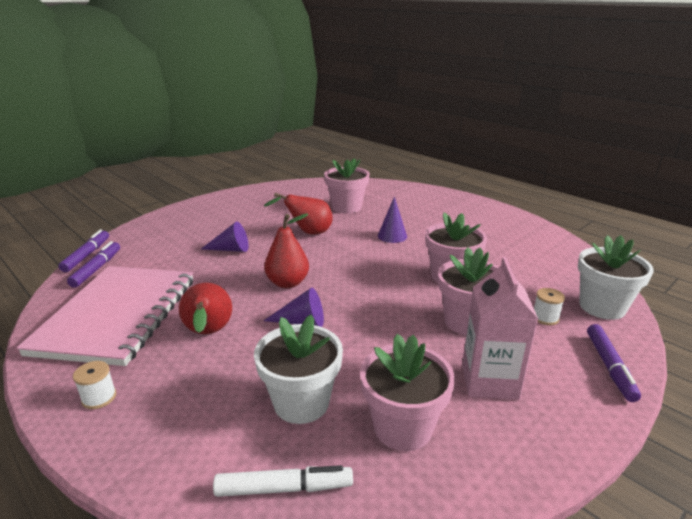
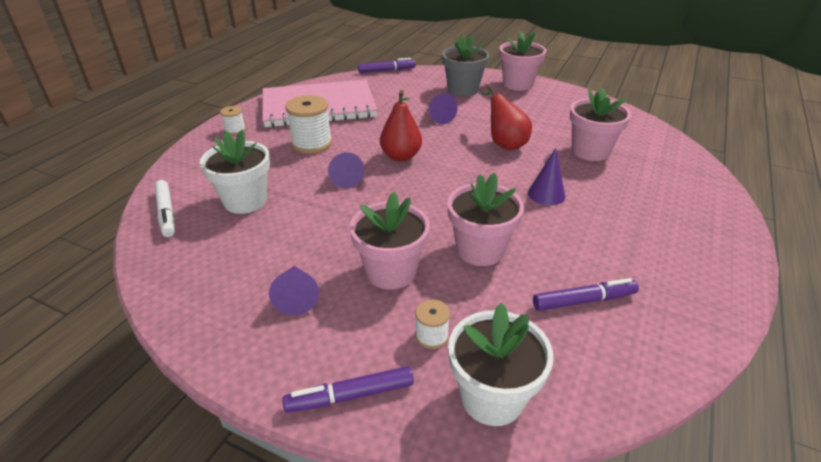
camera: 70 degrees right, 10 degrees up
purple marker [67,241,120,288] -> purple marker moved to [533,278,639,311]
red pear [179,283,232,334] -> white spool [285,95,332,154]
pink flower pot [360,334,455,451] -> pink flower pot moved to [499,32,546,91]
pink carton [462,257,538,400] -> purple cone [269,266,319,315]
none -> grey flower pot [442,34,489,96]

